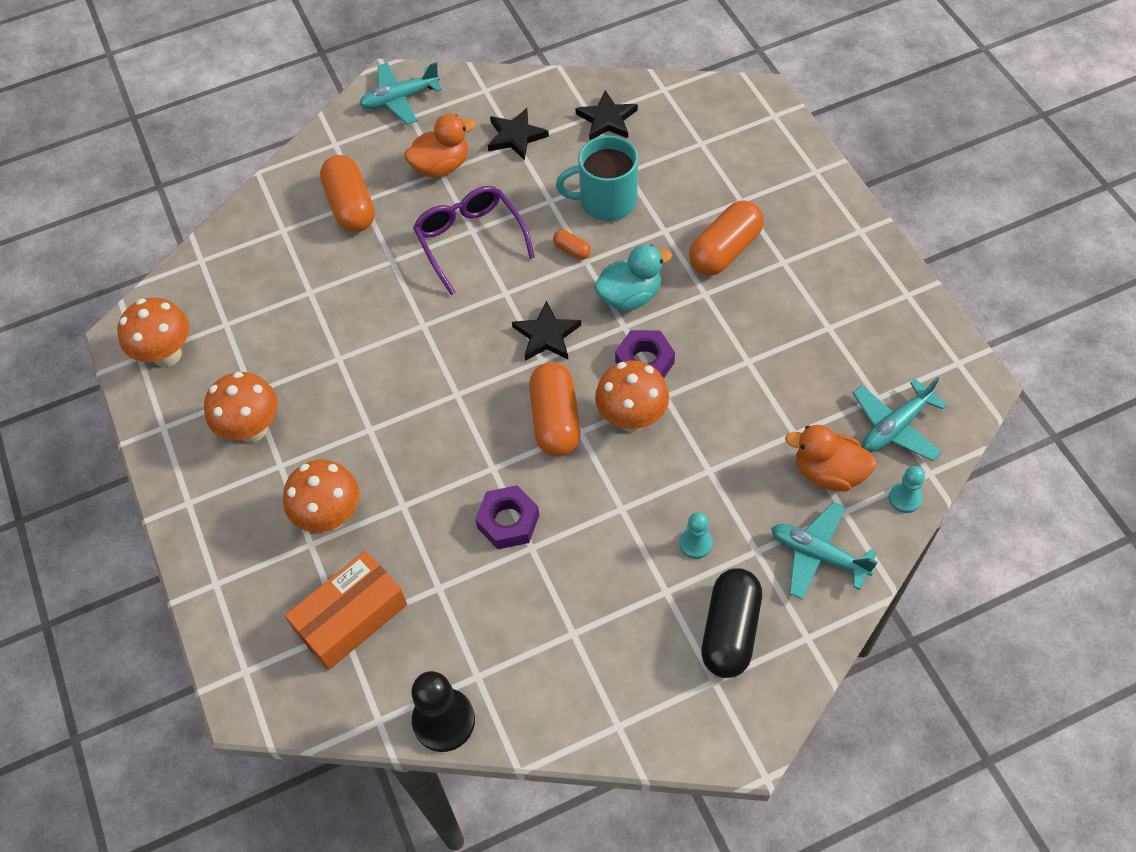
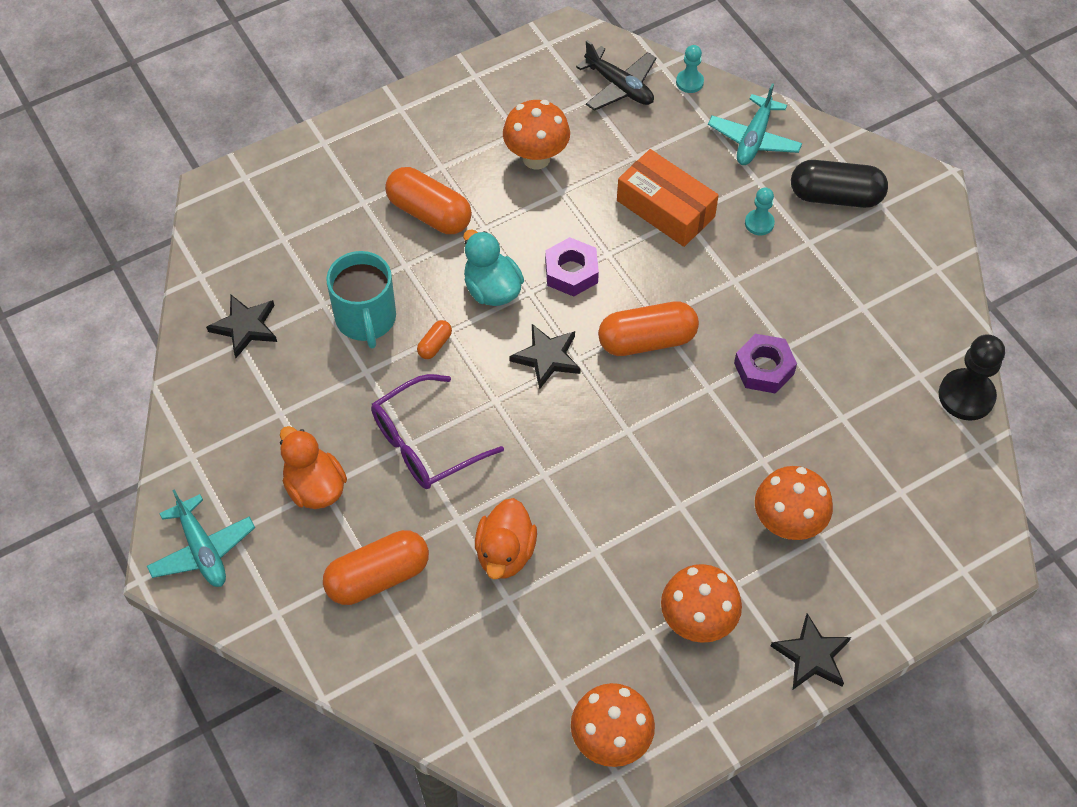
camera: 100 degrees left, 0 degrees up
orange box [285,551,407,670] -> orange box moved to [617,149,719,247]
black star [488,108,549,160] -> black star moved to [771,613,851,689]
orange mushroom [595,360,669,432] -> orange mushroom moved to [503,100,570,170]
orange duck [785,425,877,492] -> orange duck moved to [475,498,537,580]
turquoise plane [853,377,947,461] -> black plane [576,40,656,111]

